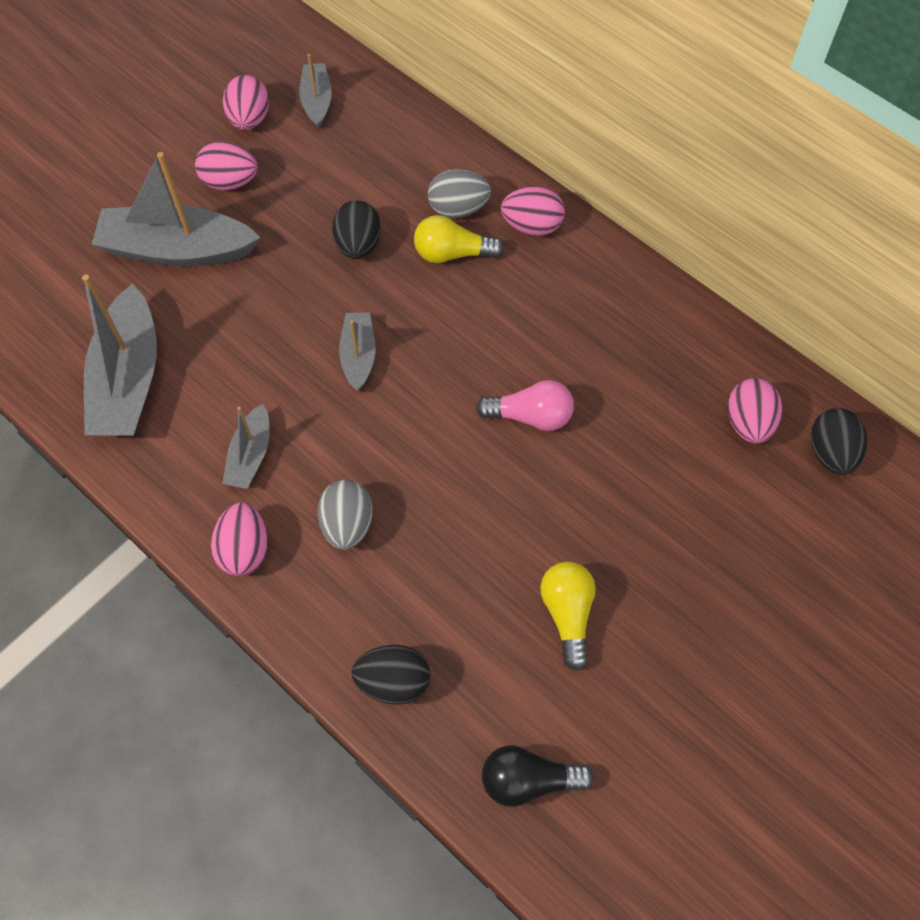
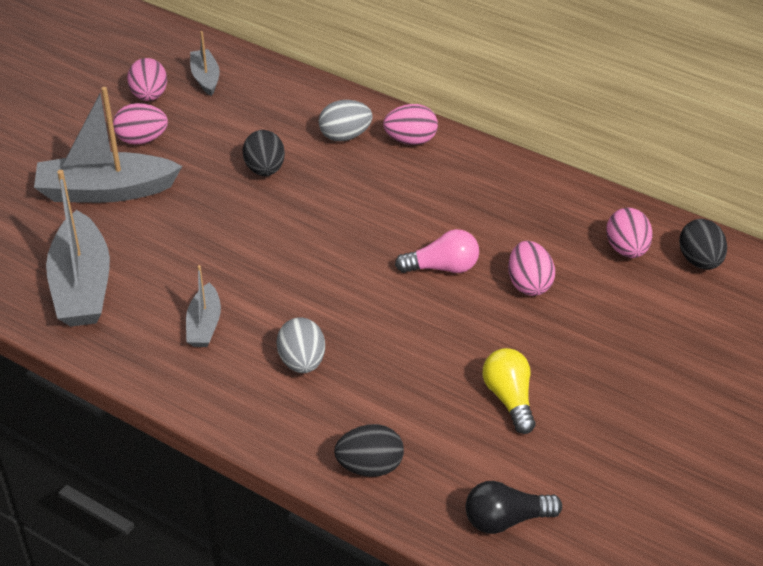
camera: 10 degrees left, 20 degrees down
pink egg [211,503,268,576] -> pink egg moved to [508,241,555,296]
grey boat [339,312,376,391] -> none
yellow light bulb [414,215,504,263] -> none

